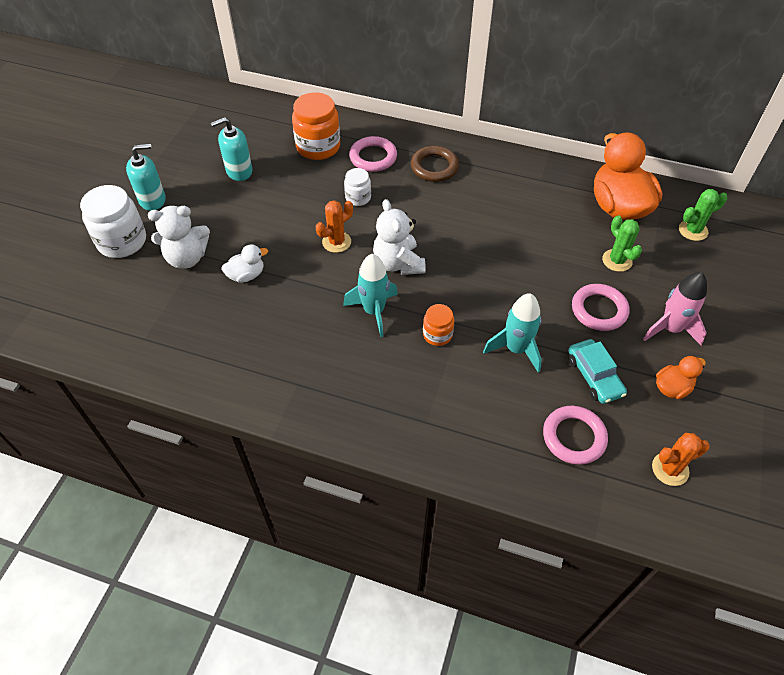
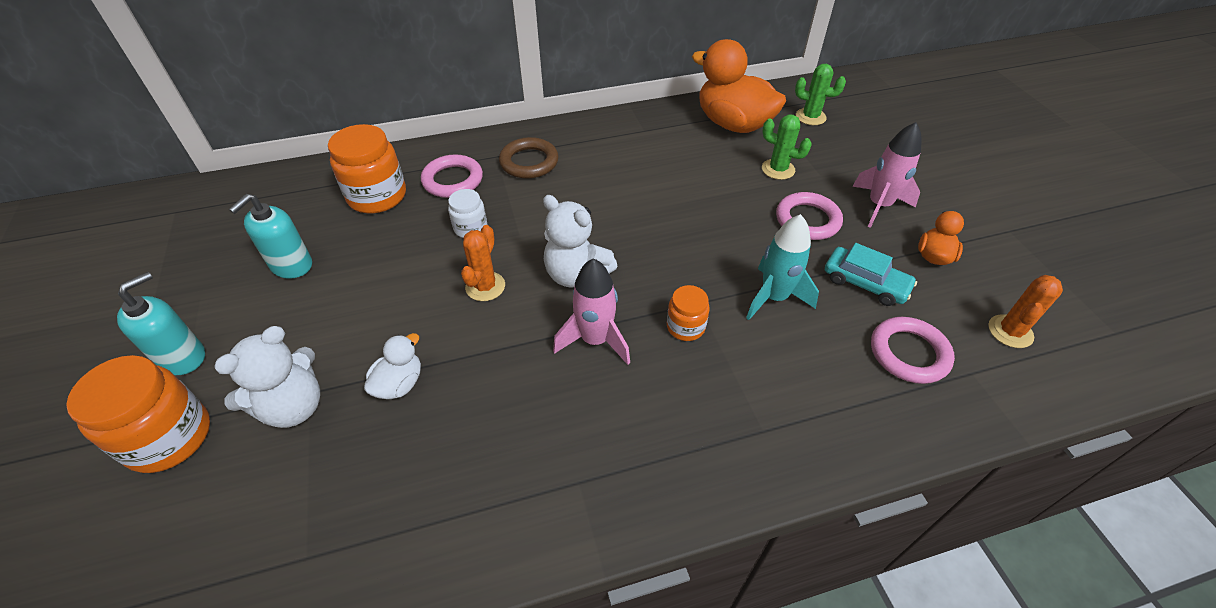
camera: 35 degrees left, 5 degrees down
white jar [80,185,146,258] -> orange jar [66,355,210,473]
turquoise rocket [343,254,398,337] -> pink rocket [553,258,630,365]
green cactus [679,189,727,241] -> green cactus turned 75 degrees clockwise [795,64,846,125]

